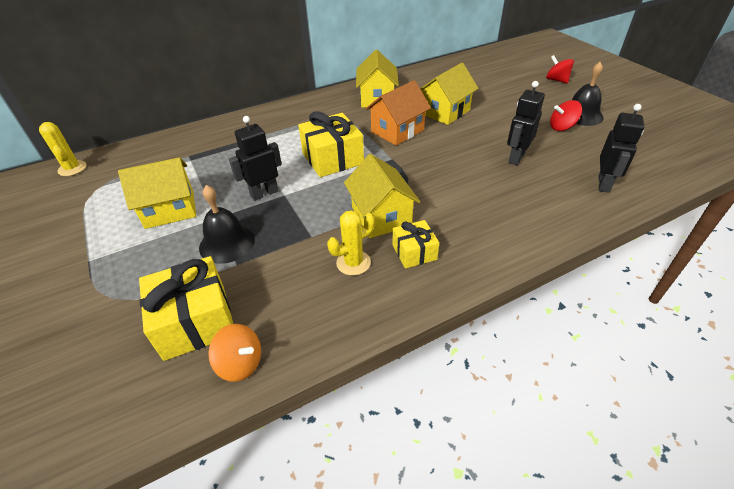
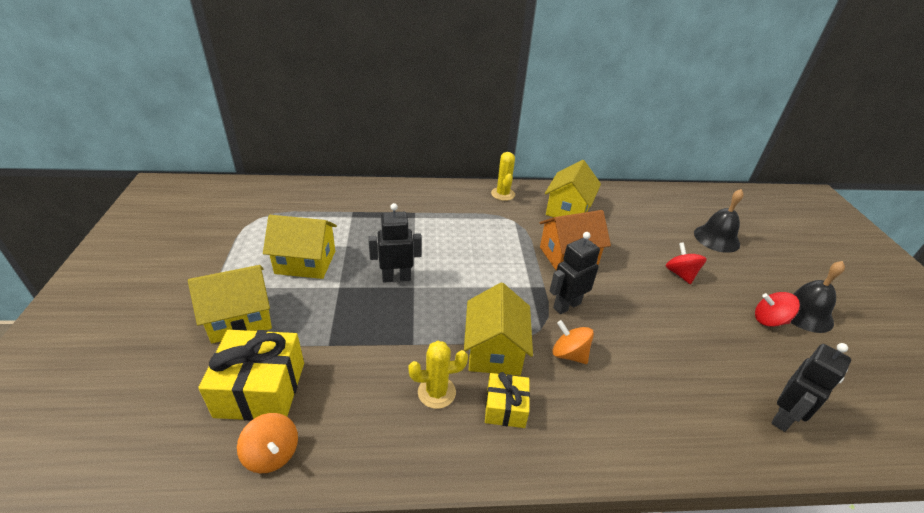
camera: 20 degrees right, 5 degrees down
yellow cactus [39,122,86,176] -> yellow cactus moved to [491,152,515,201]
black bell [199,185,255,264] -> black bell moved to [694,189,744,253]
yellow gift [298,111,364,177] -> none
yellow house [420,63,479,125] -> yellow house moved to [188,265,272,343]
black robot [507,81,545,165] -> black robot moved to [550,232,600,314]
red spinning top [546,55,574,84] -> red spinning top moved to [666,242,707,284]
none -> orange spinning top [552,320,594,364]

